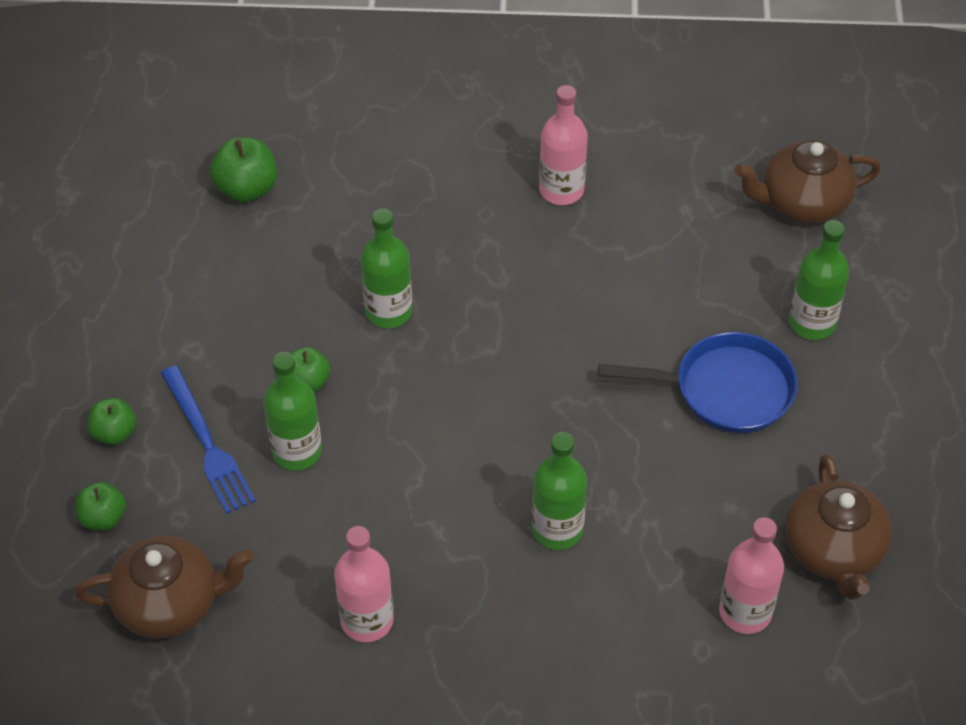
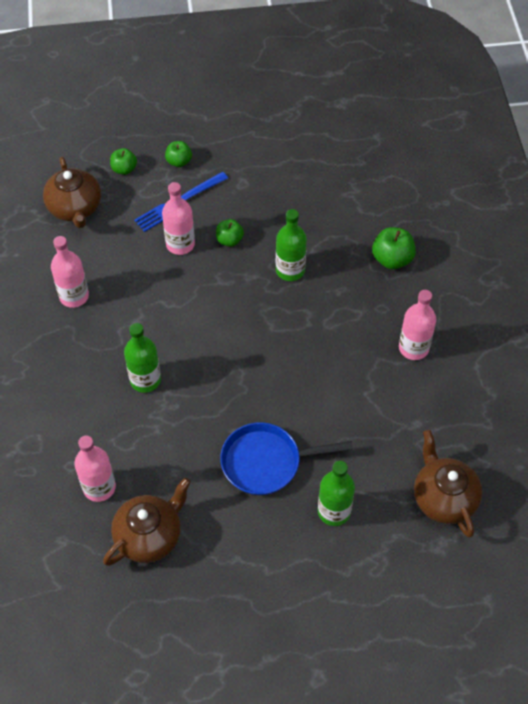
camera: 80 degrees right, 5 degrees up
green apple [210,137,277,202] -> green apple moved to [372,227,416,269]
green bottle [264,352,322,471] -> pink bottle [162,182,195,255]
blue pan [598,332,797,433] -> blue pan turned 90 degrees clockwise [220,422,353,495]
brown teapot [785,454,892,600] -> brown teapot turned 150 degrees clockwise [103,478,191,566]

